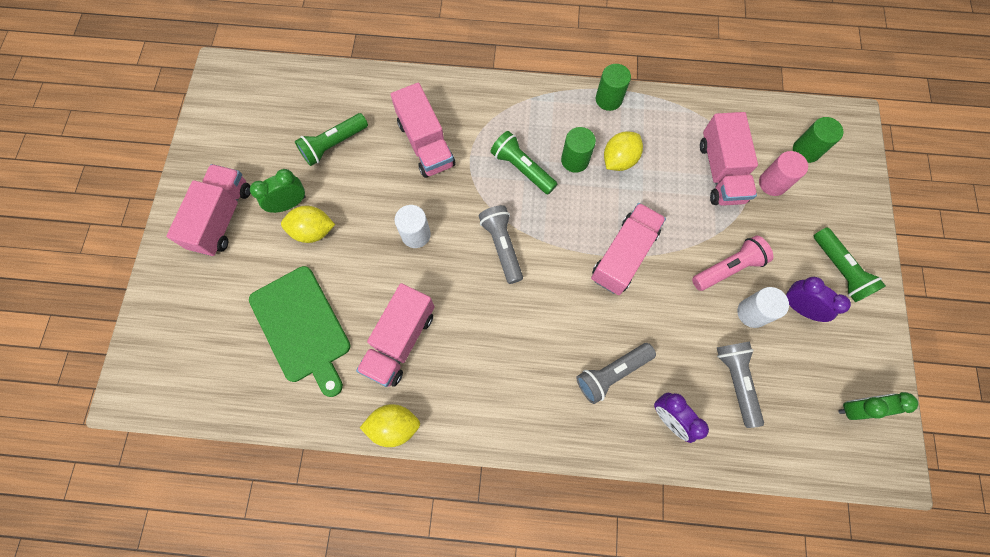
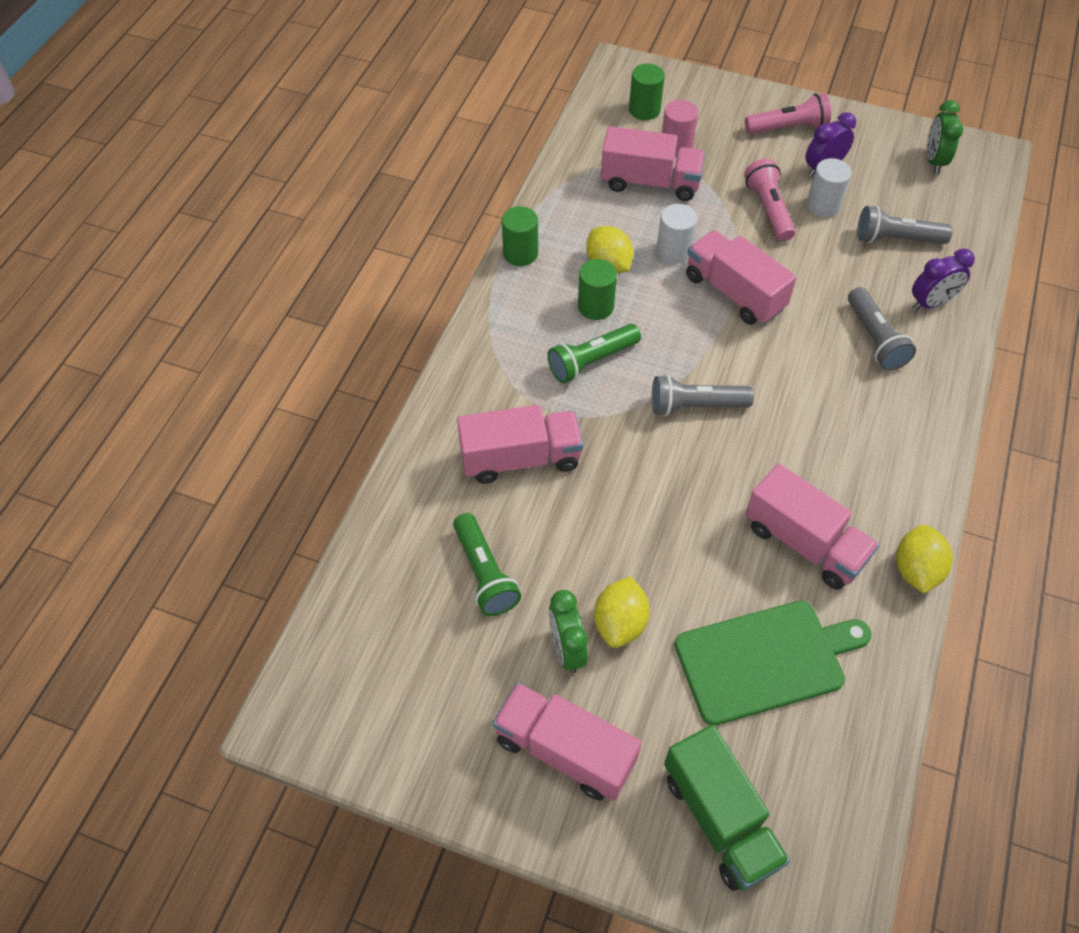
camera: 75 degrees left, 15 degrees down
white cylinder [394,205,431,248] -> white cylinder moved to [657,204,697,264]
green flashlight [814,227,886,302] -> pink flashlight [745,93,831,134]
none -> green truck [664,725,790,891]

